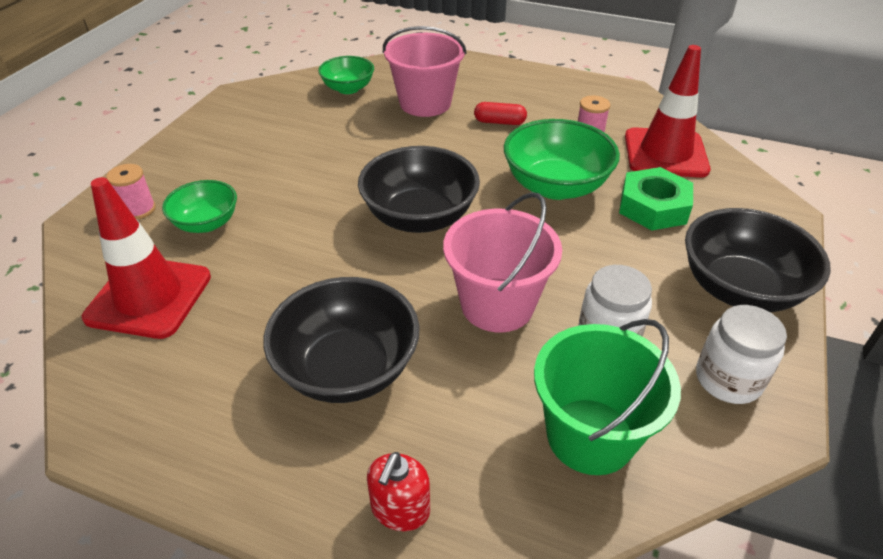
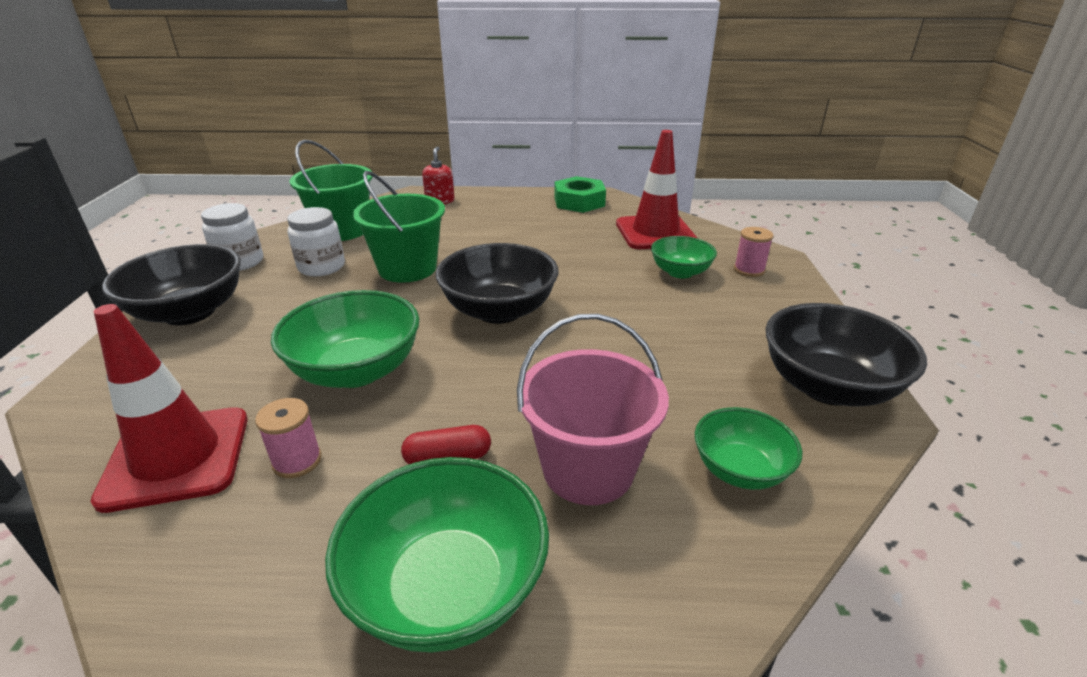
camera: 160 degrees right, 10 degrees down
black bowl [263,277,420,403] -> black bowl moved to [765,303,927,406]
pink bucket [443,192,562,333] -> green bucket [353,171,445,283]
green nut [619,167,693,230] -> green nut moved to [554,176,606,213]
none -> green bowl [325,457,549,653]

